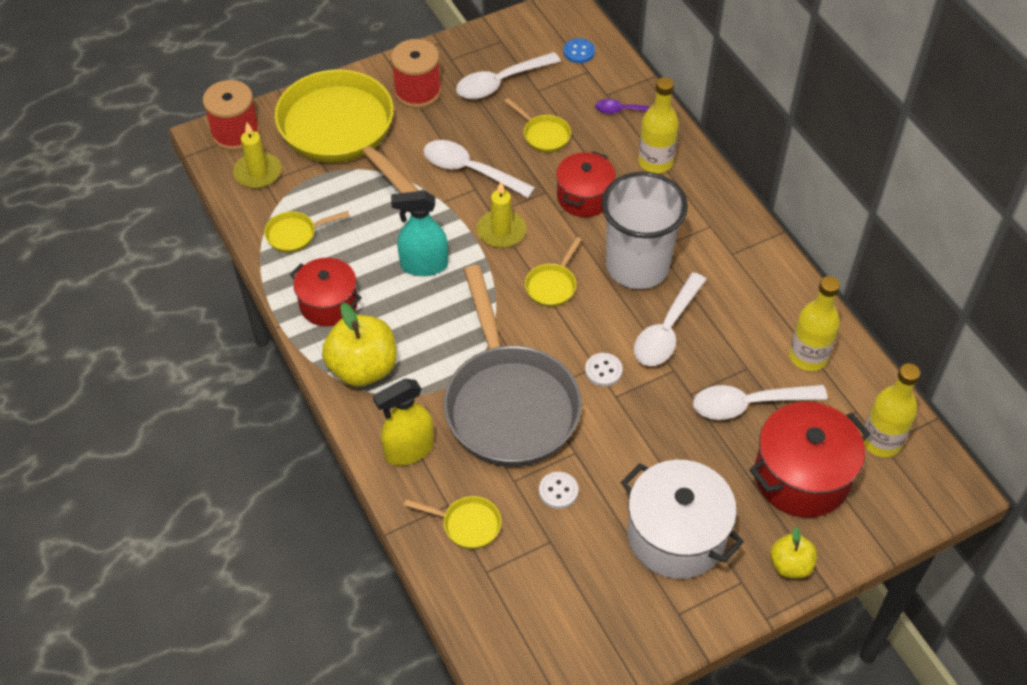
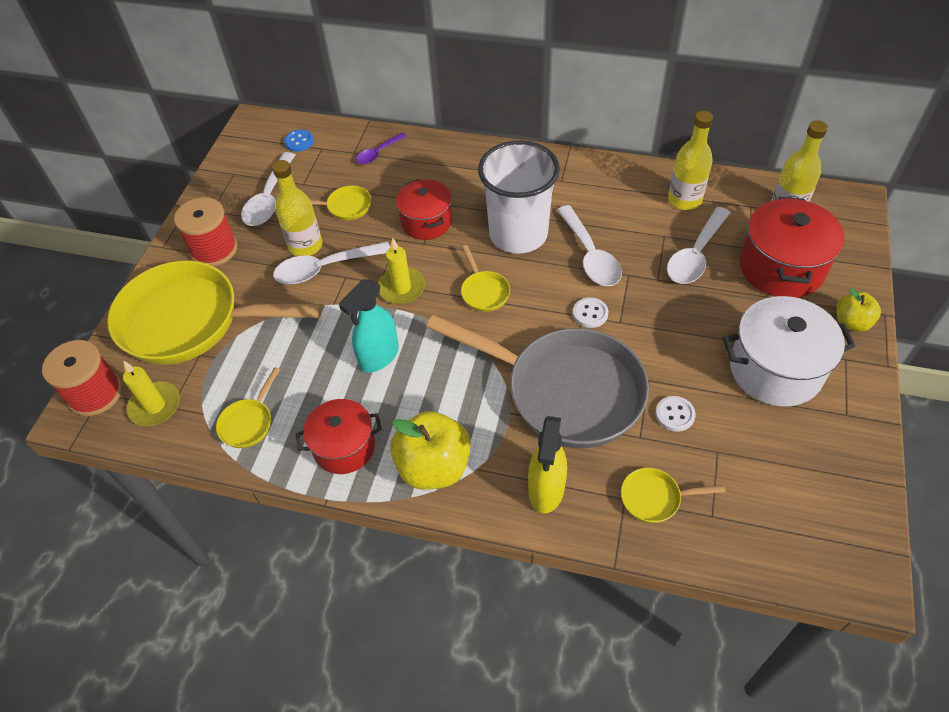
camera: 45 degrees left, 0 degrees up
yellow pan [404,496,501,549] -> yellow pan turned 150 degrees counterclockwise [621,468,726,523]
yellow bottle [638,77,679,173] -> yellow bottle moved to [272,160,322,256]

